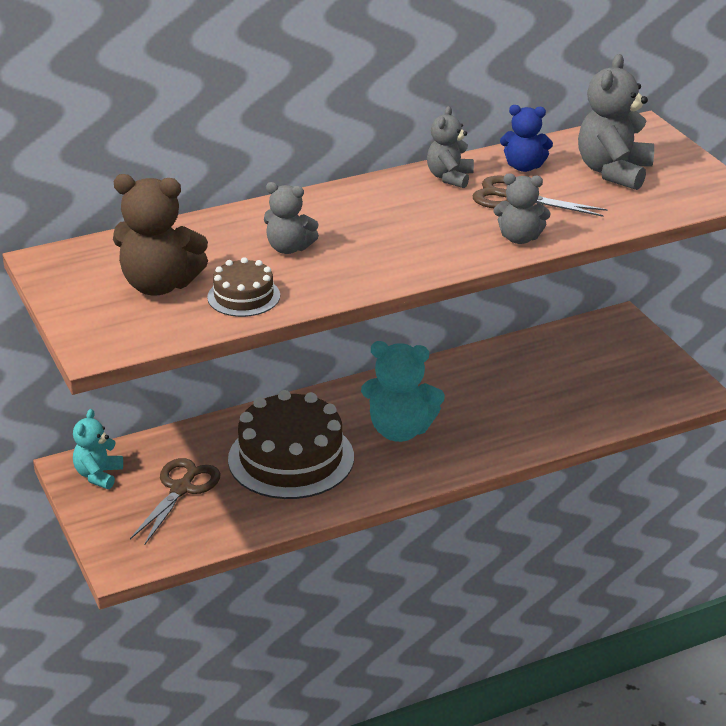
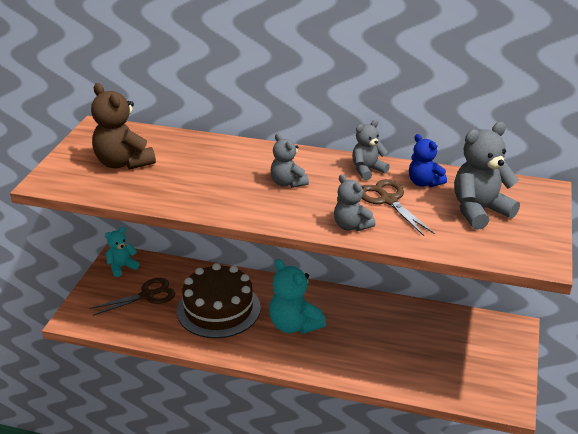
camera: 40 degrees right, 0 degrees up
brown cake [207,257,280,317] -> none
grey teddy bear [264,182,319,254] -> grey teddy bear moved to [270,133,309,188]

